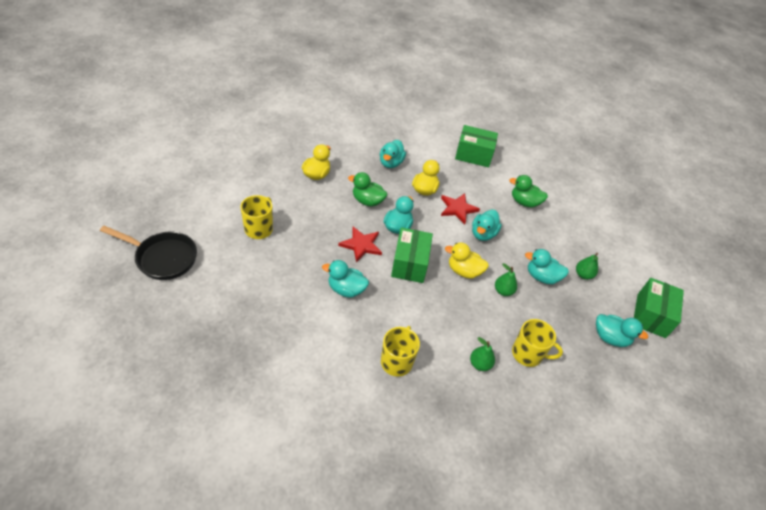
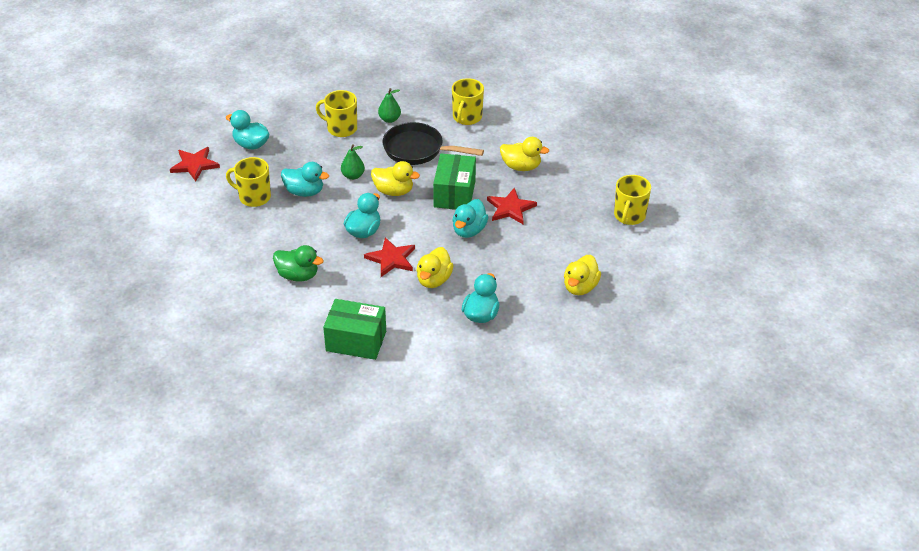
camera: 175 degrees left, 5 degrees down
black pan [100,226,197,280] -> black pan moved to [382,122,484,165]
turquoise duck [322,260,369,298] -> yellow duck [500,137,549,171]
green duck [348,172,387,207] -> none
green pear [576,253,598,280] -> yellow mug [226,157,271,207]
green box [634,278,684,338] -> red star [170,147,220,181]

